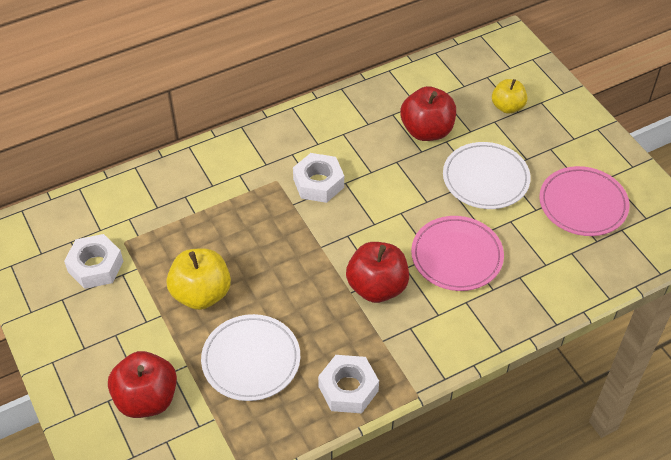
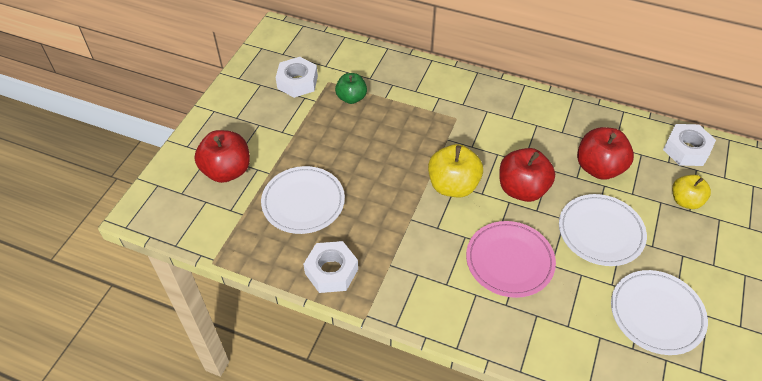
camera: 50 degrees right, 0 degrees up
yellow apple [167,248,231,310] -> yellow apple moved to [428,144,483,197]
white nut [293,153,344,203] -> white nut moved to [663,124,716,166]
red apple [346,242,409,303] -> red apple moved to [499,148,555,202]
pink plate [539,166,630,236] -> white plate [611,270,708,355]
none -> green apple [335,73,367,104]

